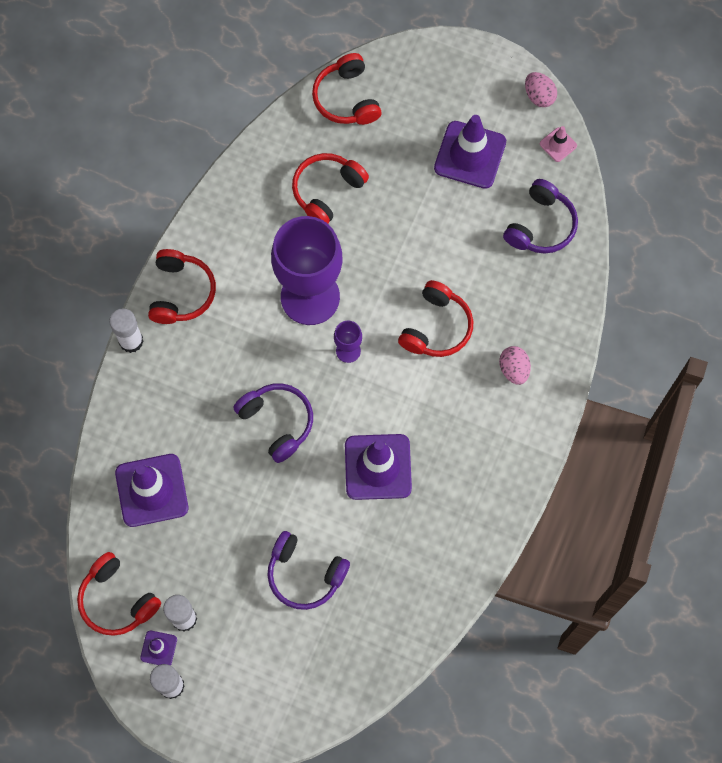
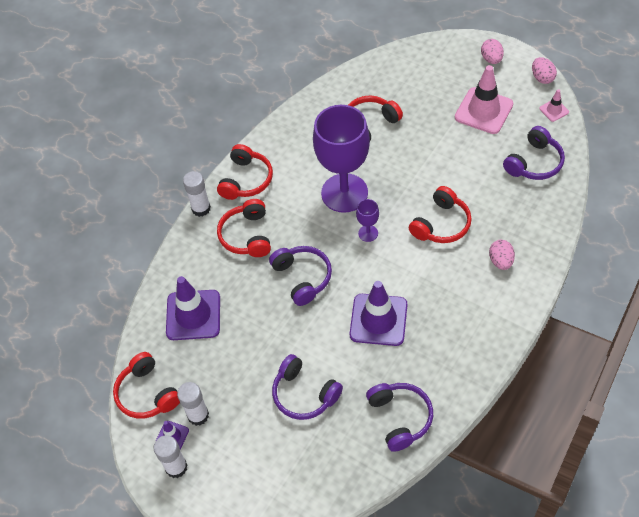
camera: 15 degrees right, 15 degrees down
red headphones [312,53,382,125] -> red headphones moved to [217,199,271,257]
purple traffic cone [434,115,506,189] -> pink traffic cone [455,65,513,134]
none -> purple headphones [366,383,433,452]
none -> pink egg [481,39,504,64]

